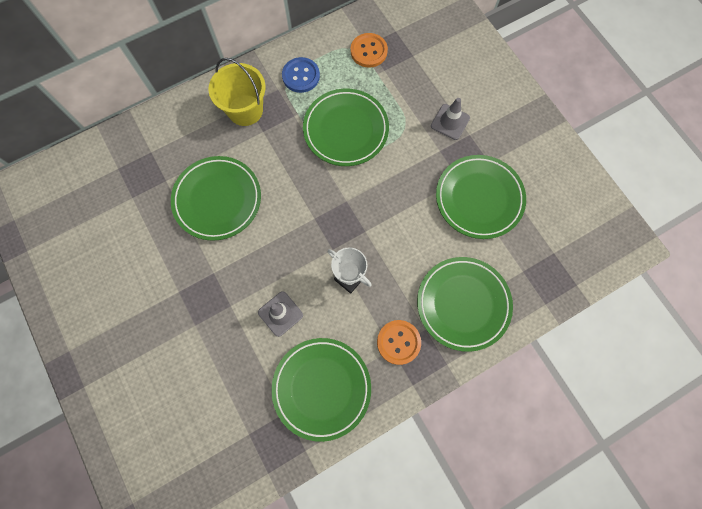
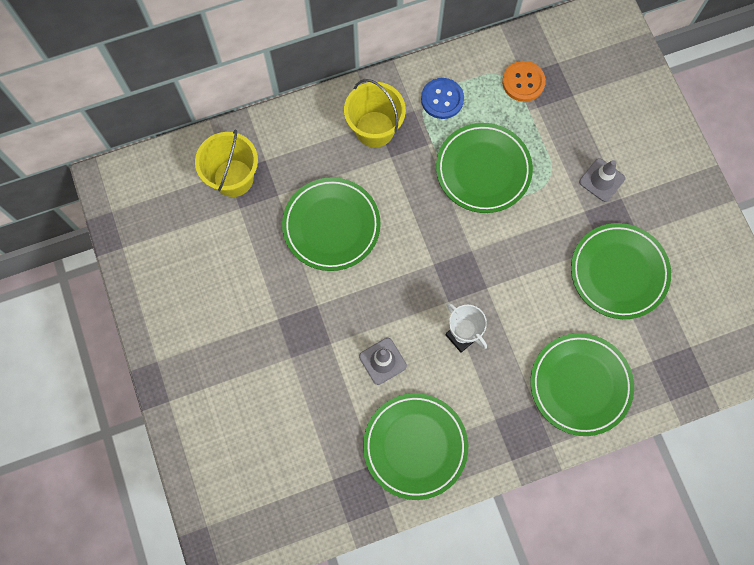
camera: 10 degrees right, 0 degrees up
orange button [377,320,421,365] -> none
none -> yellow bucket [195,130,258,197]

